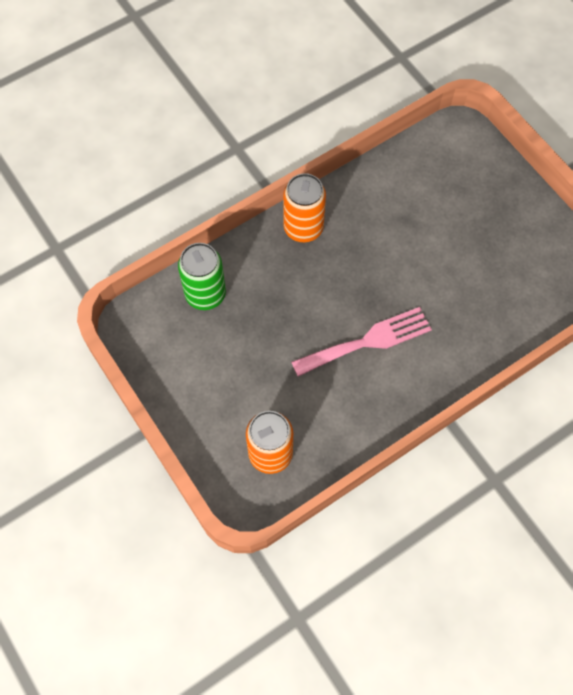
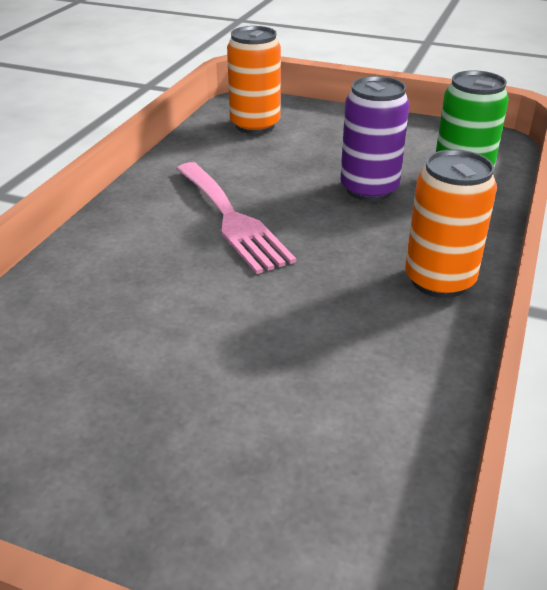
camera: 145 degrees right, 30 degrees down
pink fork [291,307,432,377] -> pink fork turned 60 degrees counterclockwise [176,162,296,274]
none -> purple can [340,76,410,201]

